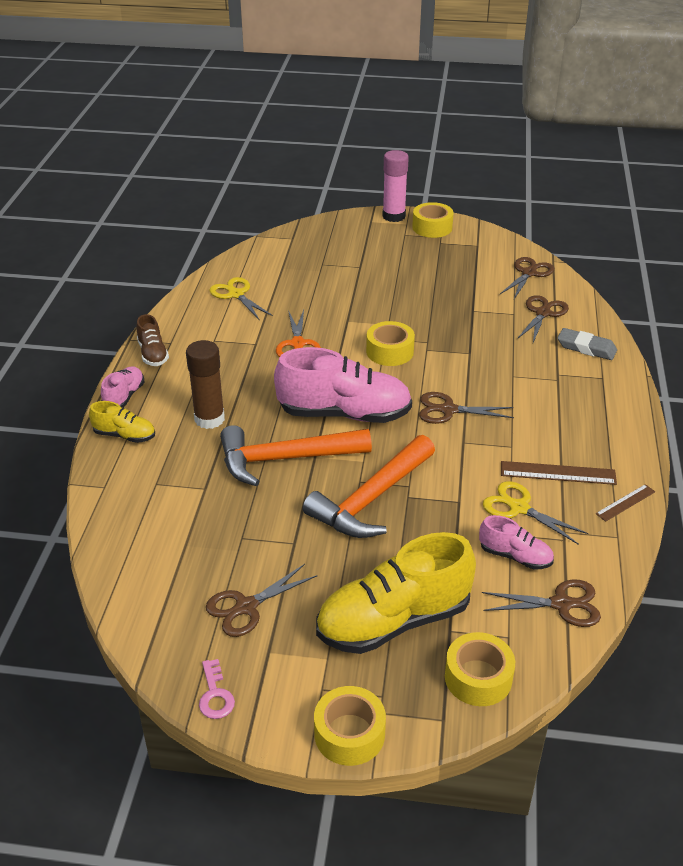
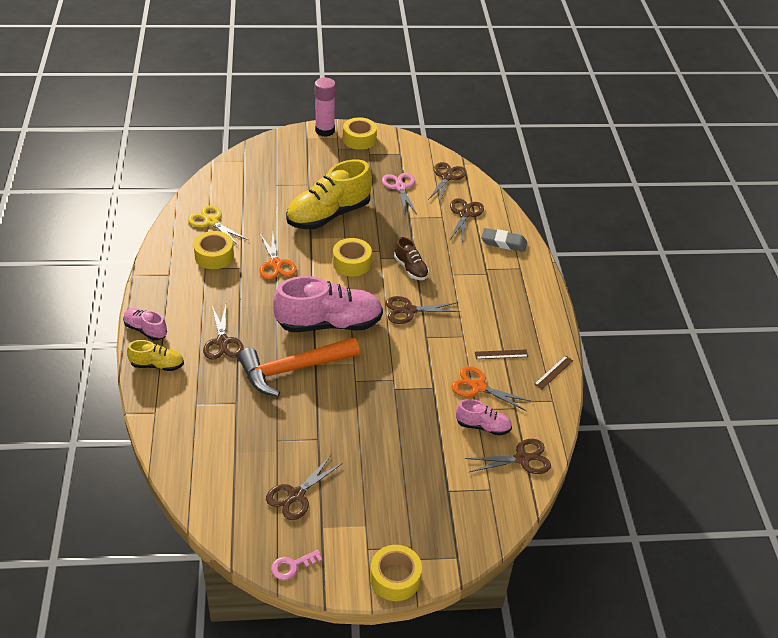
camera: 15 degrees left, 5 degrees up
pink shoe [101,366,145,408] -> pink shoe turned 60 degrees counterclockwise [123,308,167,341]
brown shoe [136,314,169,366] -> brown shoe moved to [394,237,429,280]
brown glue stick [186,340,225,429] -> brown scissors [203,305,244,360]
pink key [199,659,235,719] -> pink key turned 90 degrees clockwise [271,550,322,580]
orange hammer [303,435,435,538] -> none
yellow shoe [316,532,476,654] -> yellow shoe moved to [286,159,372,229]
yellow tape [445,632,515,706] -> yellow tape moved to [193,231,234,269]
yellow scissors [483,481,589,545] -> orange scissors [452,366,532,411]
brown ruler [501,461,617,485] -> brown ruler [475,349,528,359], size x0.62
none -> pink scissors [382,173,417,215]

